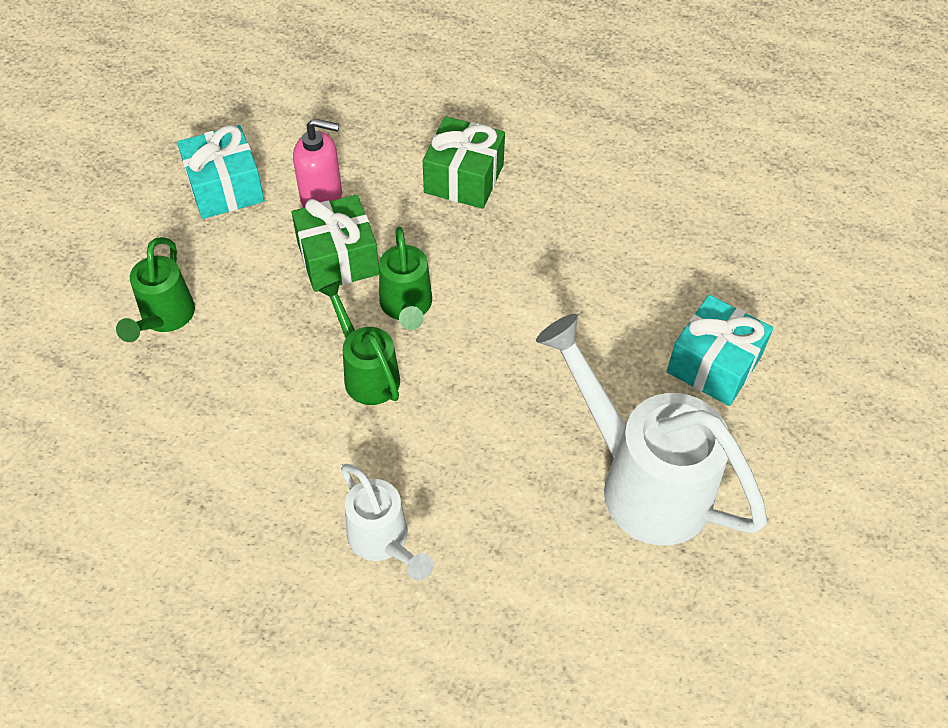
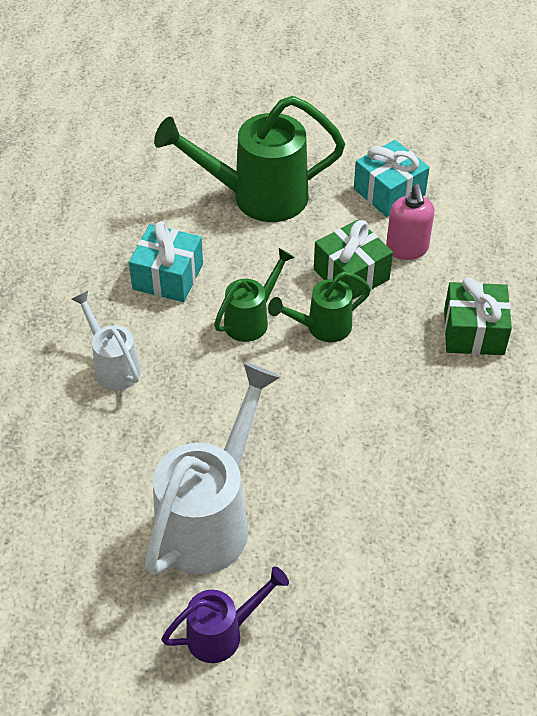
camera: 75 degrees right, 5 degrees down
green watering can [116,237,195,342] -> green watering can [154,96,345,222], size x1.84
white watering can [341,464,433,580] -> white watering can turned 105 degrees clockwise [71,291,141,390]
turquoise gift [667,295,773,406] -> turquoise gift moved to [129,221,203,302]
none -> purple watering can [161,566,289,663]

